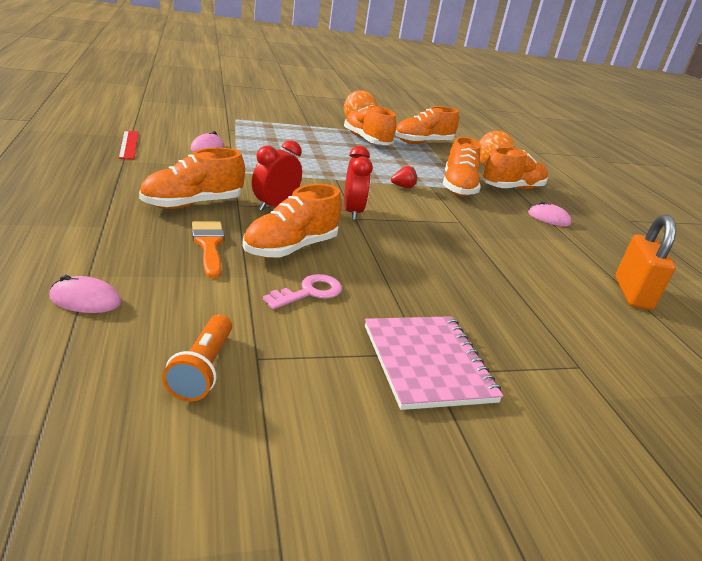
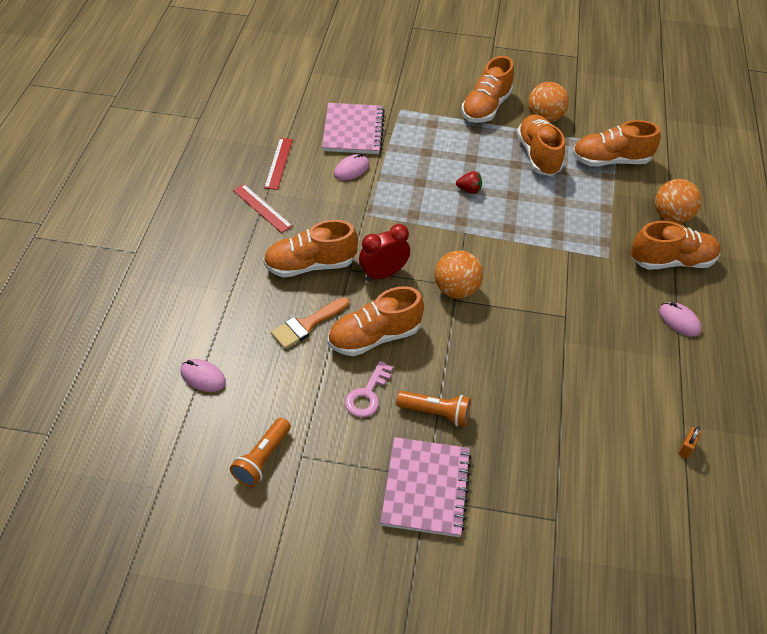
camera: 25 degrees right, 20 degrees up
orange brush [192,221,225,279] -> orange brush turned 135 degrees counterclockwise [271,297,349,349]
pink key [263,274,342,309] -> pink key turned 135 degrees clockwise [345,361,393,417]
red clock [344,146,373,220] -> orange ball [435,250,483,299]
red strawberry [391,166,417,188] -> red strawberry moved to [456,171,482,194]
orange shoe [443,137,481,196] -> orange shoe moved to [461,56,514,123]
orange padlock [615,214,676,310] -> orange padlock [679,427,701,459], size x0.41
none -> red ruler [233,184,293,233]
none -> pink notebook [322,103,385,154]
none -> orange flashlight [396,391,471,427]

